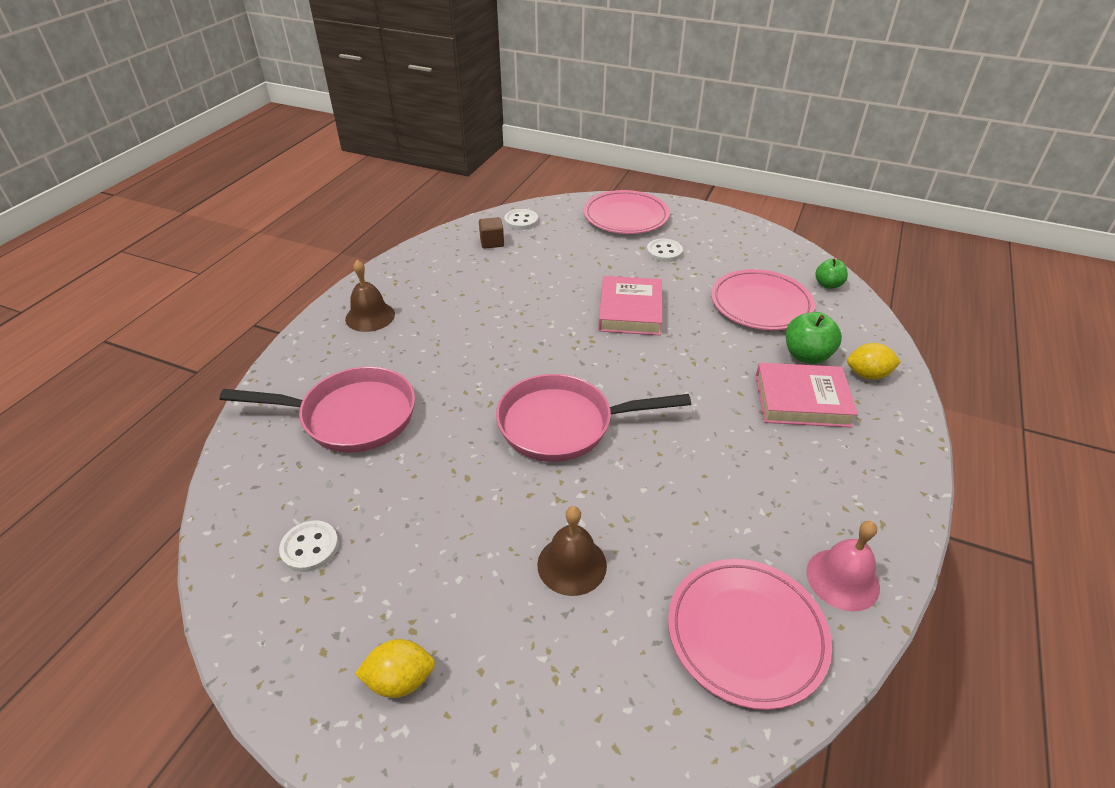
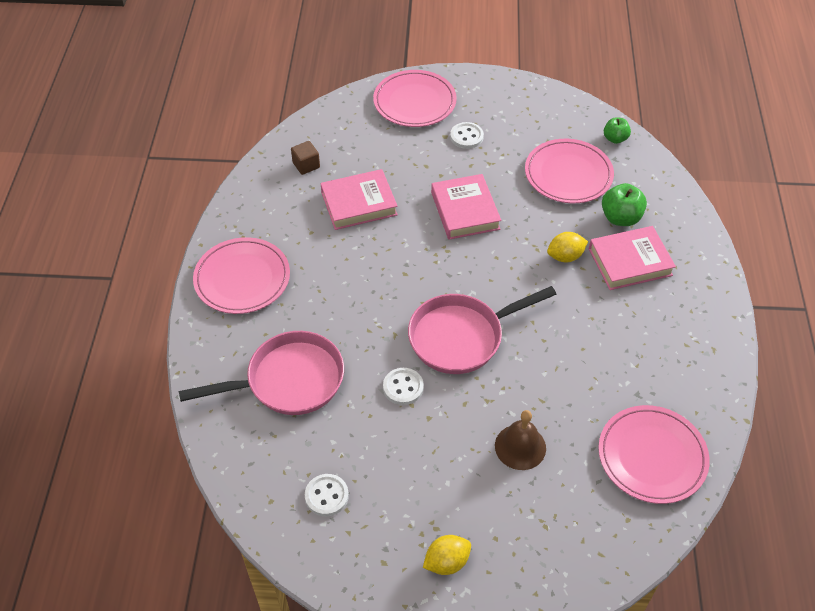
camera: 20 degrees left, 10 degrees up
brown bell [345,260,395,332] -> pink plate [193,237,290,314]
white button [504,209,538,230] -> white button moved to [383,368,424,405]
pink bell [806,521,880,612] -> none
yellow lemon [847,343,901,380] -> yellow lemon moved to [547,232,588,262]
none -> pink book [320,169,398,230]

